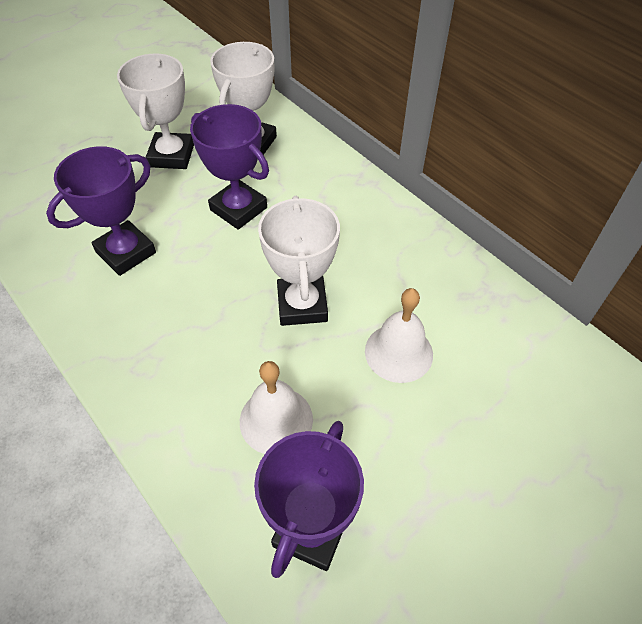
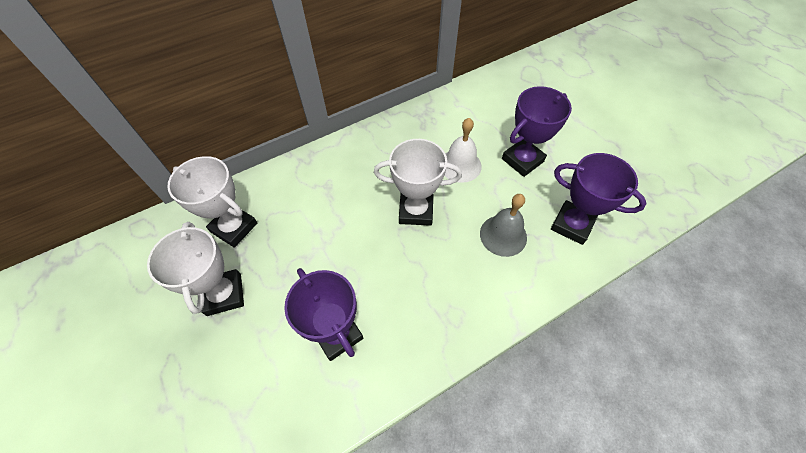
camera: 80 degrees left, 5 degrees up
white trophy [117,54,194,169] -> white trophy turned 60 degrees clockwise [147,222,244,316]
purple trophy [190,104,269,230] -> purple trophy moved to [502,86,572,177]
white bell [240,361,313,454] -> grey bell [480,194,527,257]

